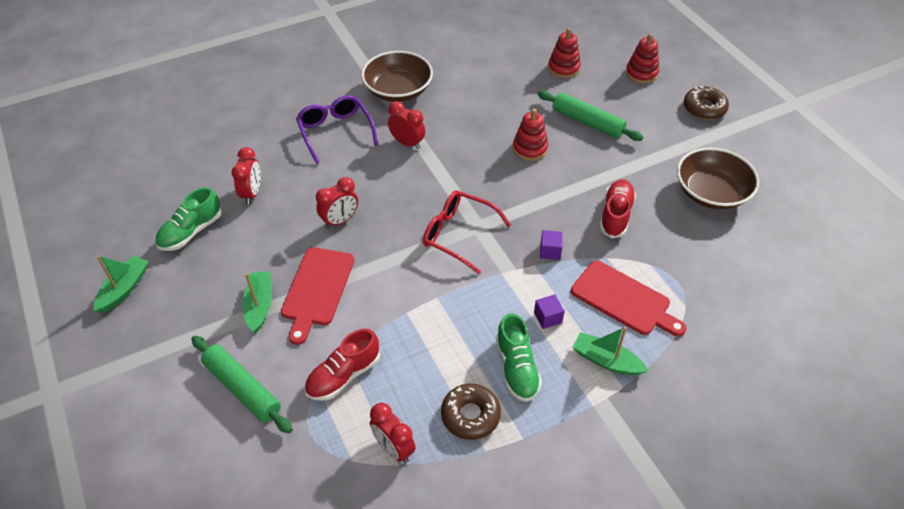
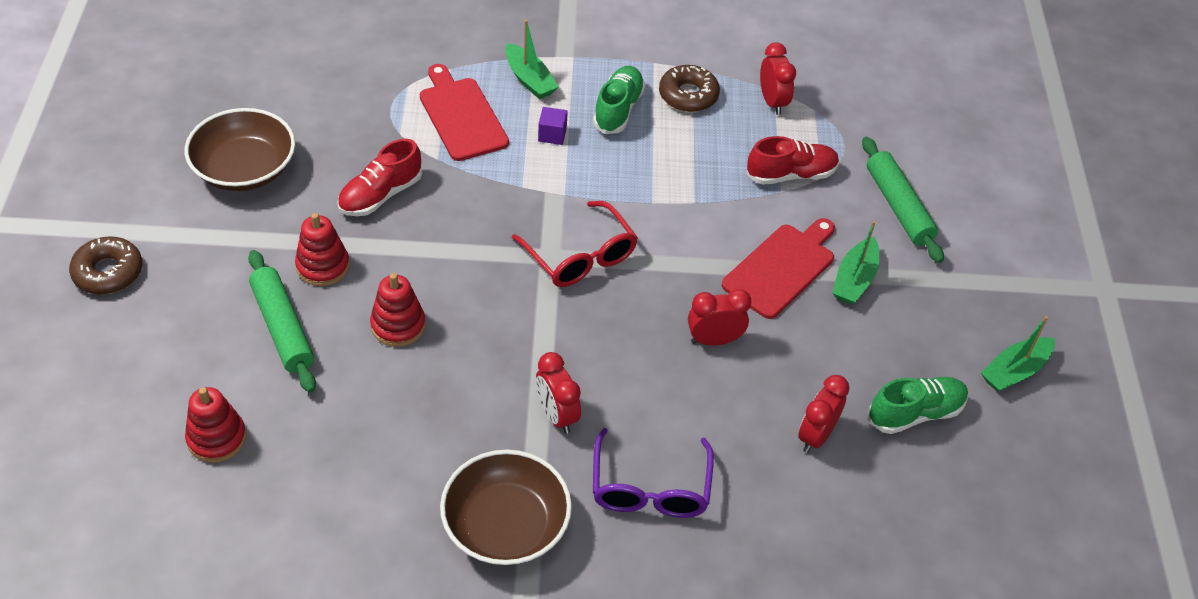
camera: 155 degrees left, 0 degrees up
purple cube [540,230,563,260] -> none
red stacking toy [626,33,659,84] -> red stacking toy moved to [295,213,350,286]

